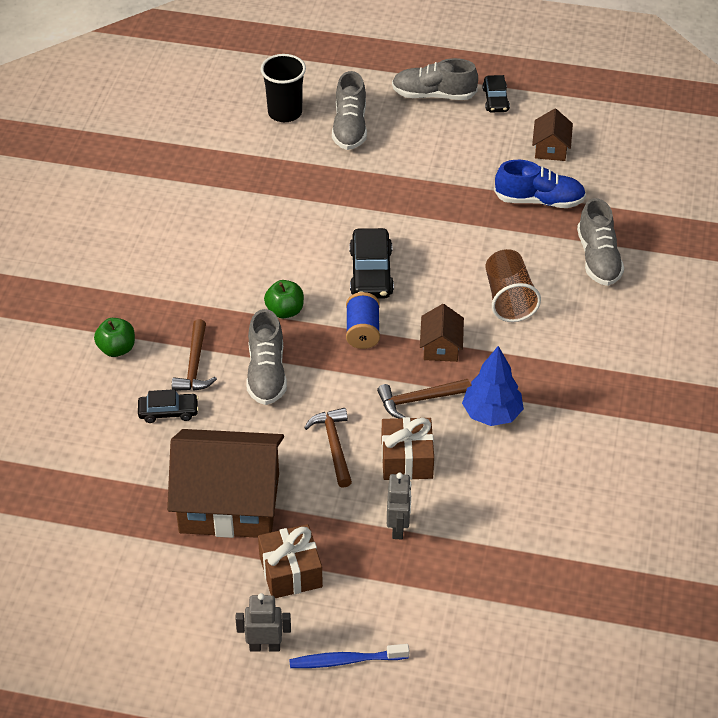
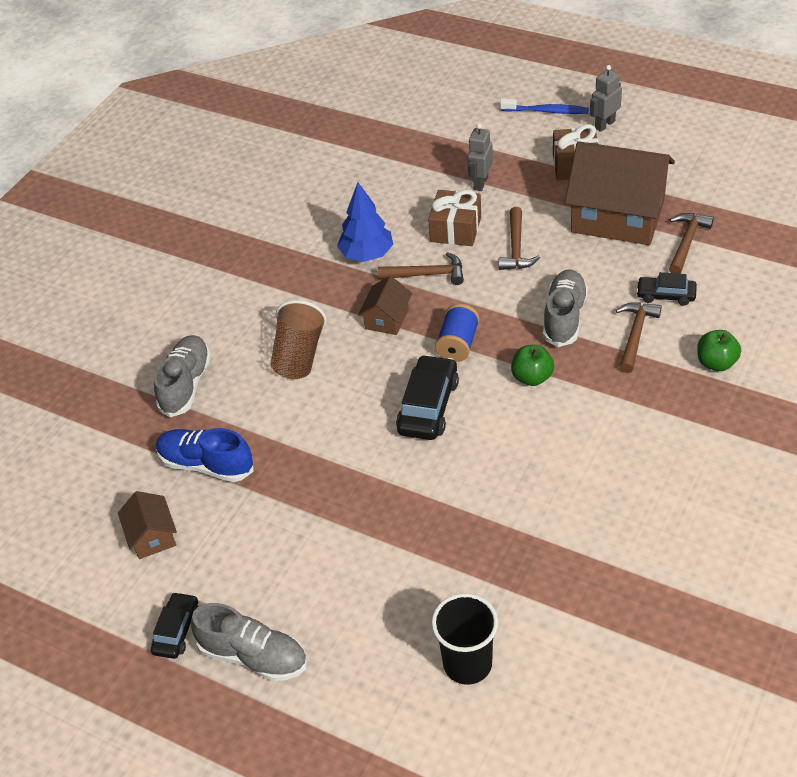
camera: 160 degrees left, 0 degrees up
grey robot [235,593,291,651] -> grey robot turned 120 degrees clockwise [590,65,622,132]
grey shoe [332,71,367,150] -> none
brown house [532,109,573,161] -> brown house turned 45 degrees counterclockwise [118,491,177,559]
none -> brown hammer [669,213,714,274]

